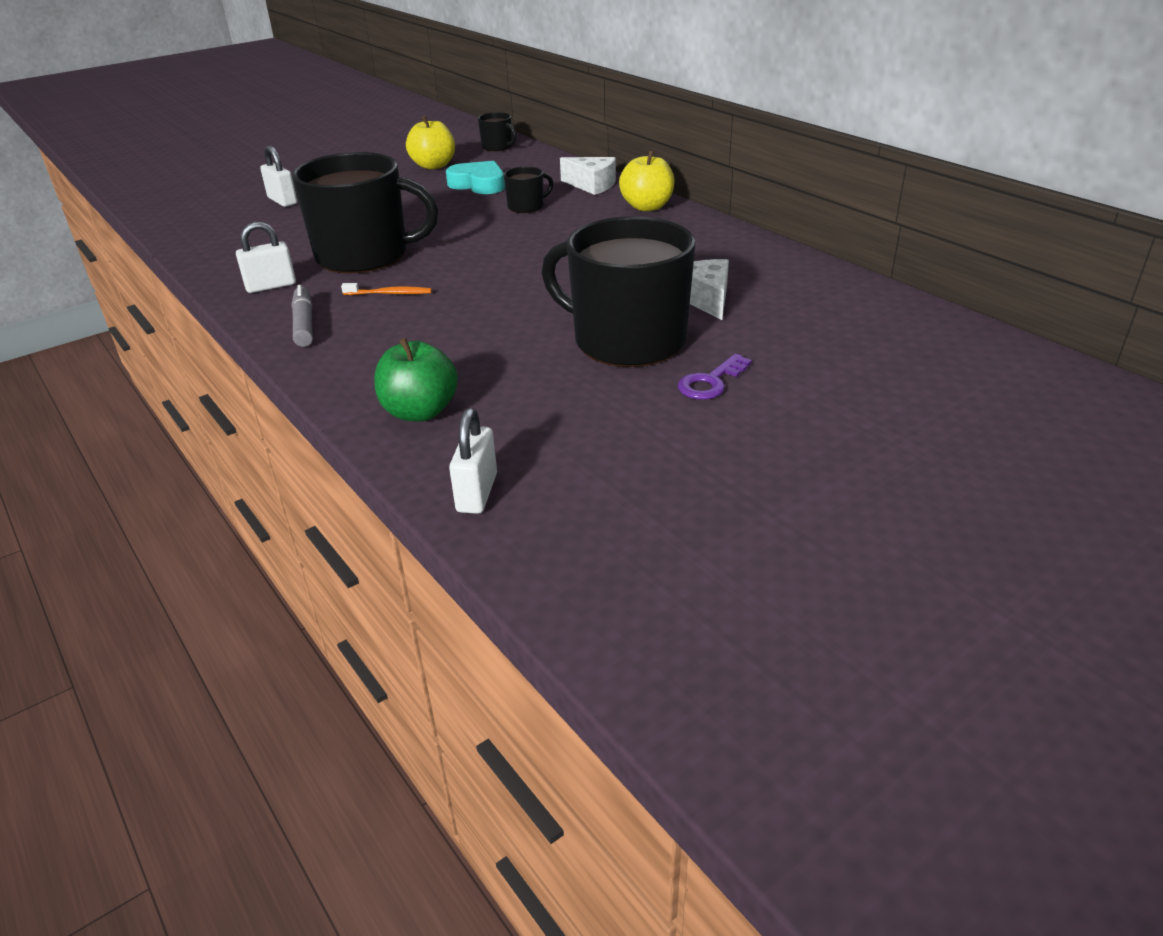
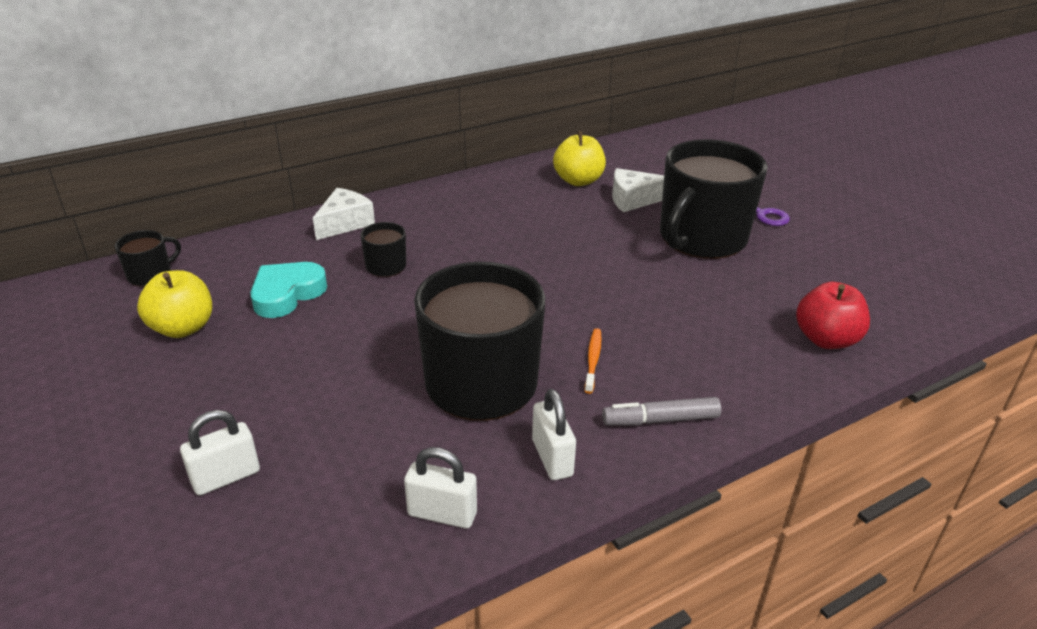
camera: 85 degrees left, 0 degrees up
green apple [374,338,458,421] -> red apple [796,282,870,349]
white padlock [449,408,497,514] -> white padlock moved to [404,447,477,528]
yellow apple [619,150,675,211] -> yellow apple moved to [553,131,606,186]

